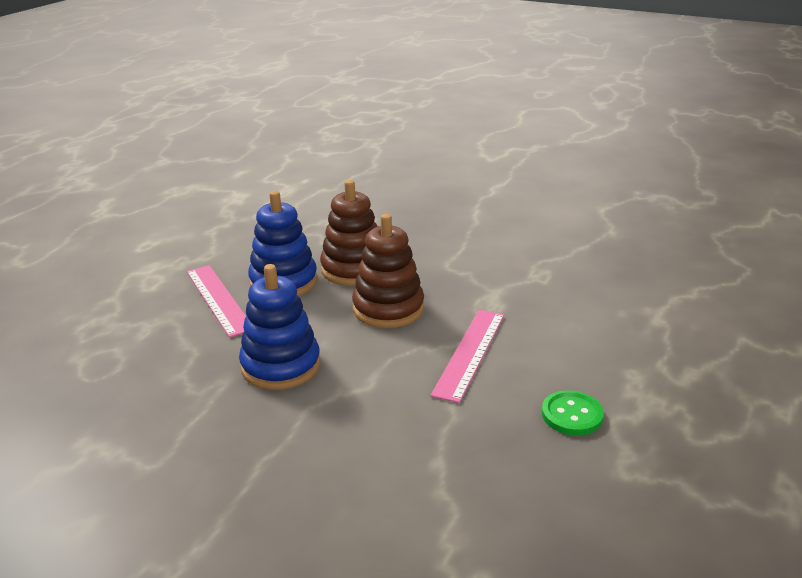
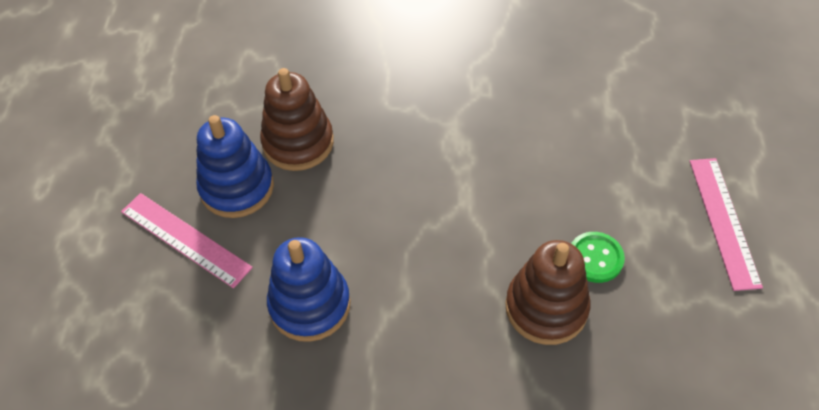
camera: 25 degrees left, 25 degrees up
brown stacking toy [352,214,424,328] -> brown stacking toy moved to [505,240,590,345]
pink ruler [431,310,504,403] -> pink ruler moved to [690,158,763,291]

